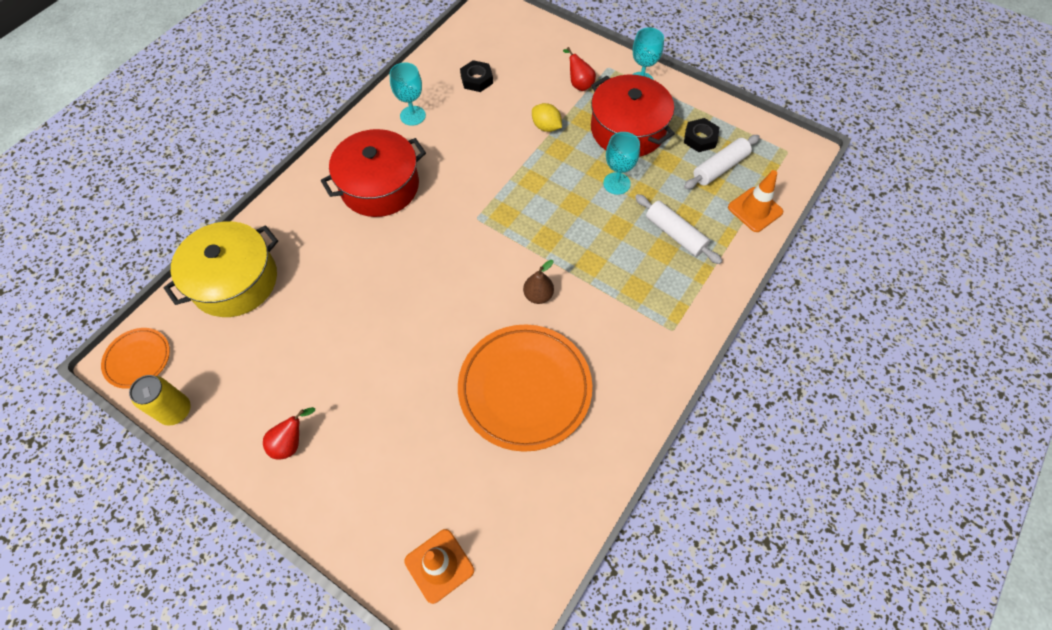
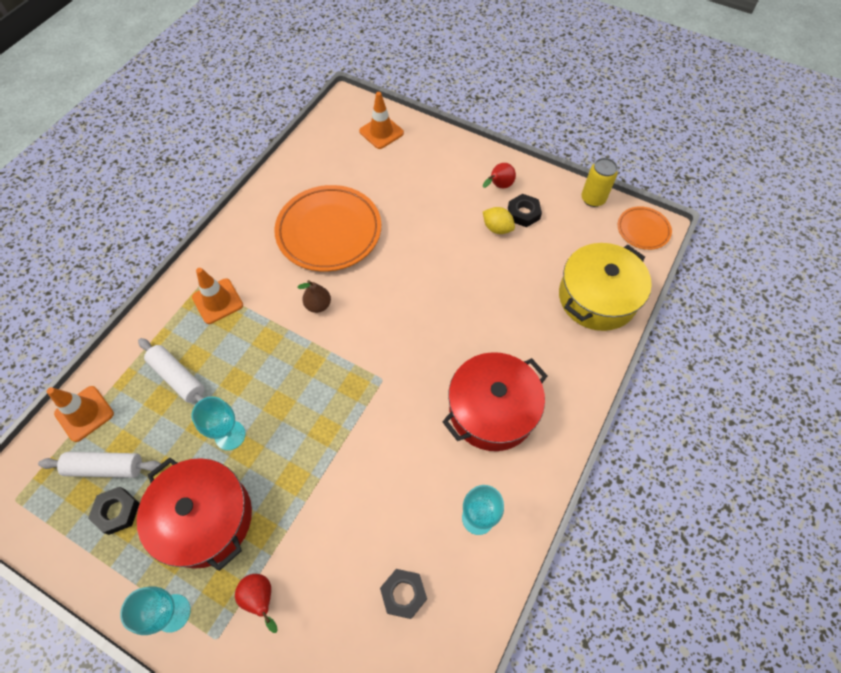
camera: 175 degrees right, 0 degrees up
yellow lemon [532,103,562,132] -> yellow lemon moved to [483,207,515,234]
white rolling pin [684,135,760,189] -> white rolling pin turned 45 degrees clockwise [38,452,161,478]
none -> orange traffic cone [192,268,243,324]
none -> black nut [508,194,542,227]

